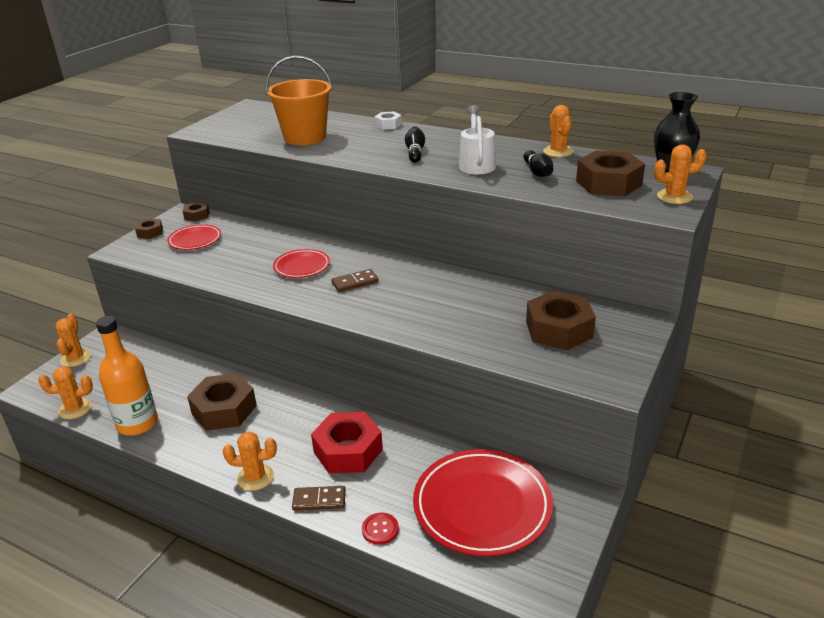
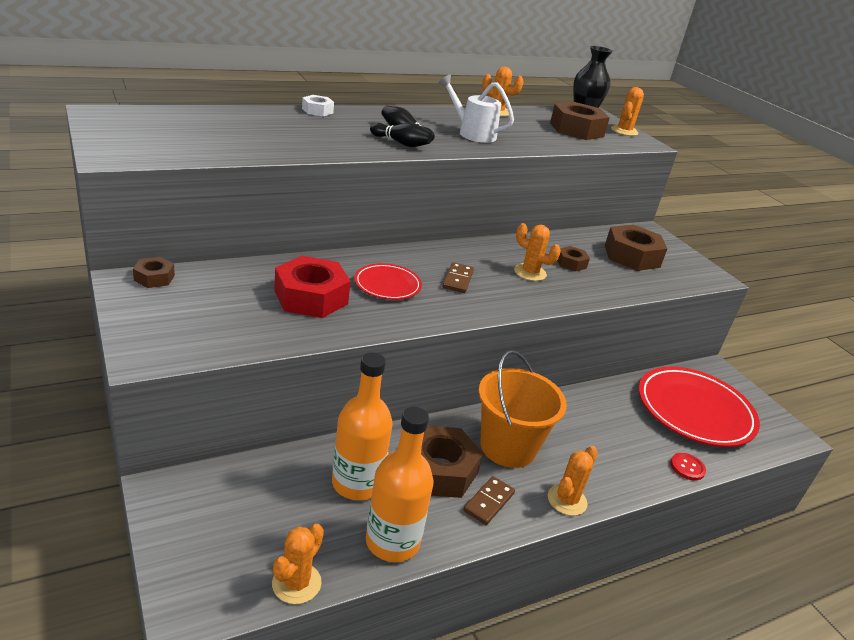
camera: 60 degrees left, 0 degrees up
orange cactus [56,313,91,367] -> orange cactus moved to [514,223,561,281]
brown nut [135,218,163,239] -> brown nut moved to [557,246,590,272]
red plate [167,224,221,250] -> none
orange bucket [266,56,332,145] -> orange bucket moved to [479,350,567,468]
brown domino [292,486,346,511] -> brown domino moved to [463,476,515,525]
red nut [311,412,383,474] -> red nut moved to [274,256,351,318]
black bowling pin [524,150,553,177] -> black bowling pin moved to [370,123,432,147]
none -> orange bottle [332,353,393,500]

